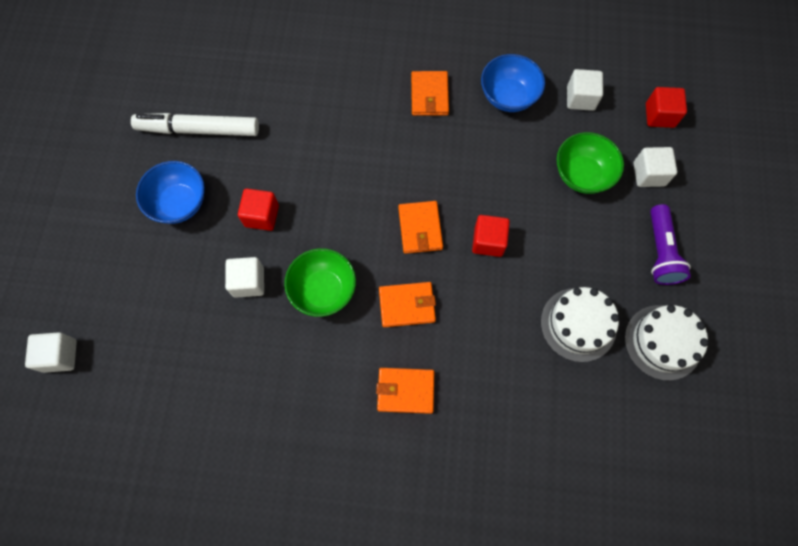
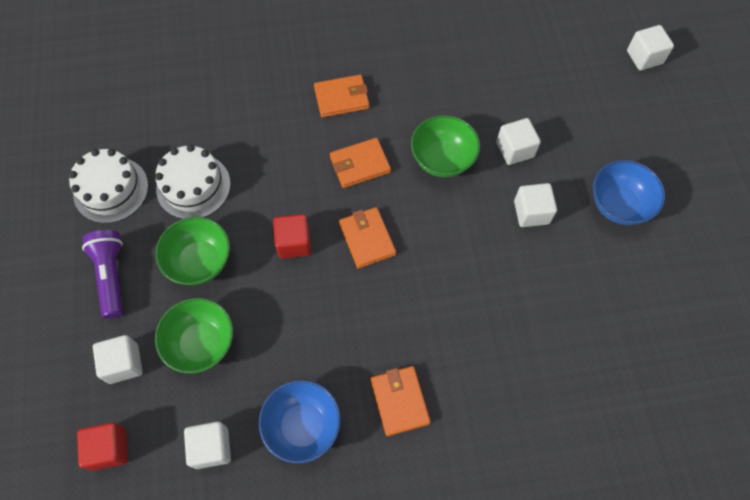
camera: 165 degrees right, 5 degrees down
white marker [131,113,259,136] -> none
red cube [238,188,279,231] -> white cube [514,183,557,227]
none -> green bowl [156,216,230,285]

